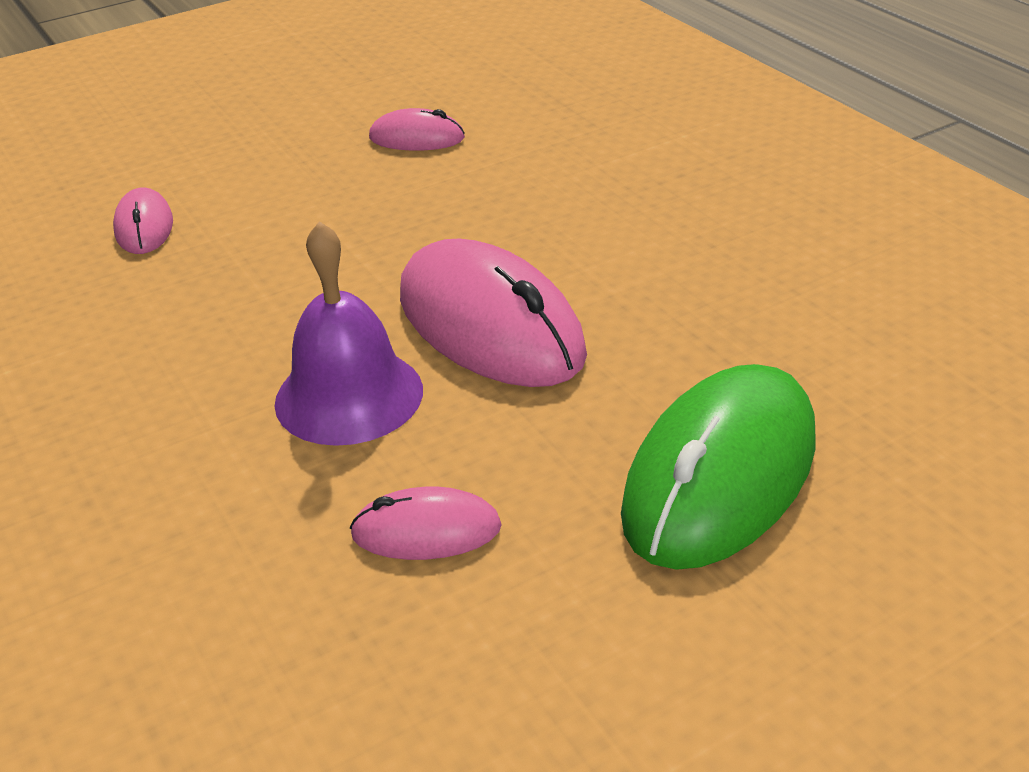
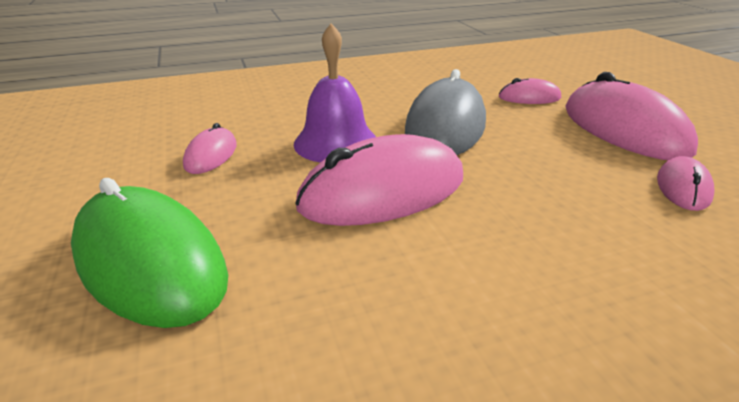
camera: 100 degrees right, 5 degrees down
none -> grey mouse [405,69,486,155]
none -> pink mouse [565,72,698,160]

